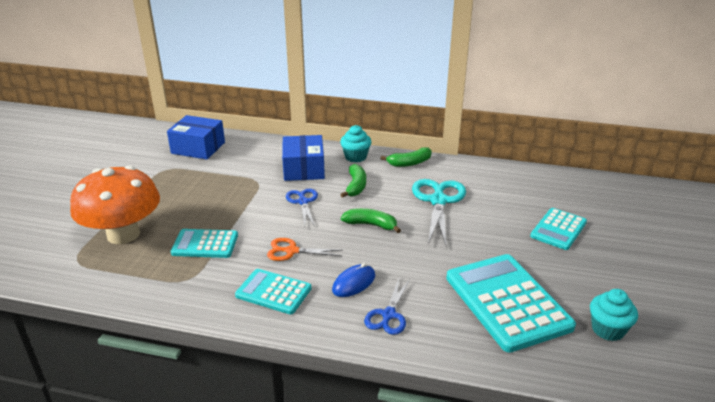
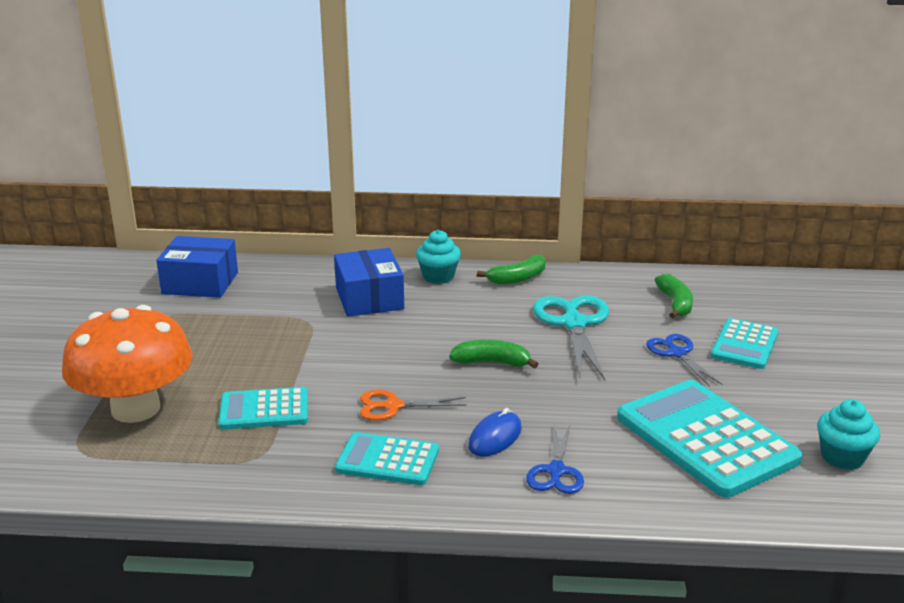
camera: 10 degrees left, 5 degrees down
blue scissors [286,189,318,226] -> blue scissors moved to [646,334,723,387]
green banana [340,164,366,198] -> green banana moved to [655,274,693,318]

